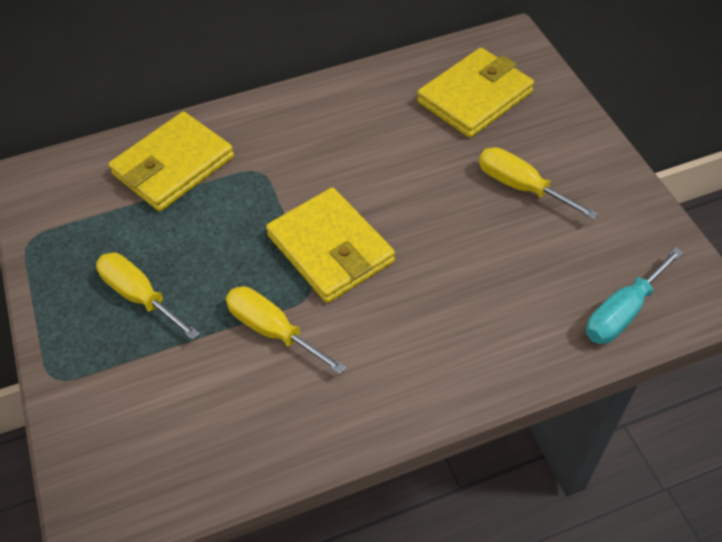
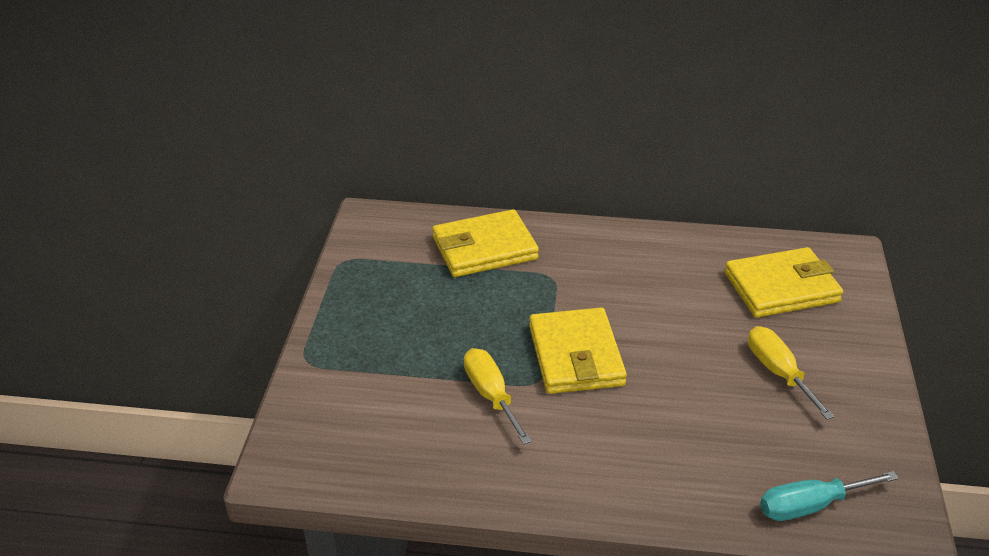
camera: 25 degrees right, 15 degrees down
yellow screwdriver [96,253,200,340] -> none

